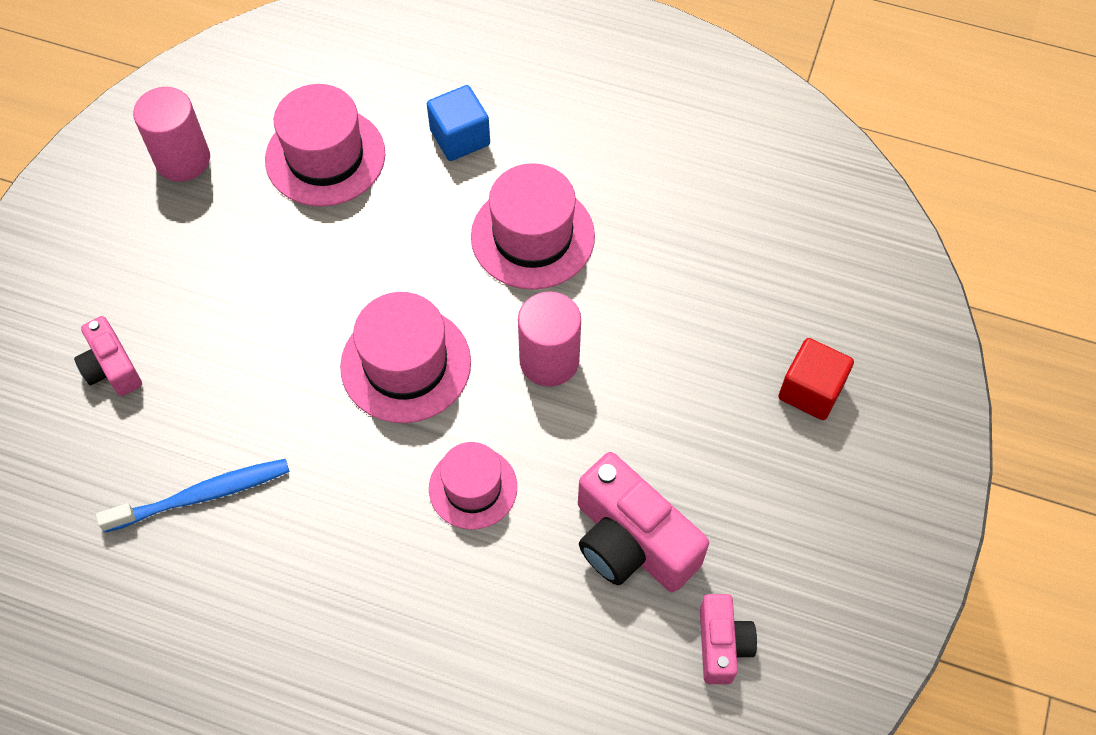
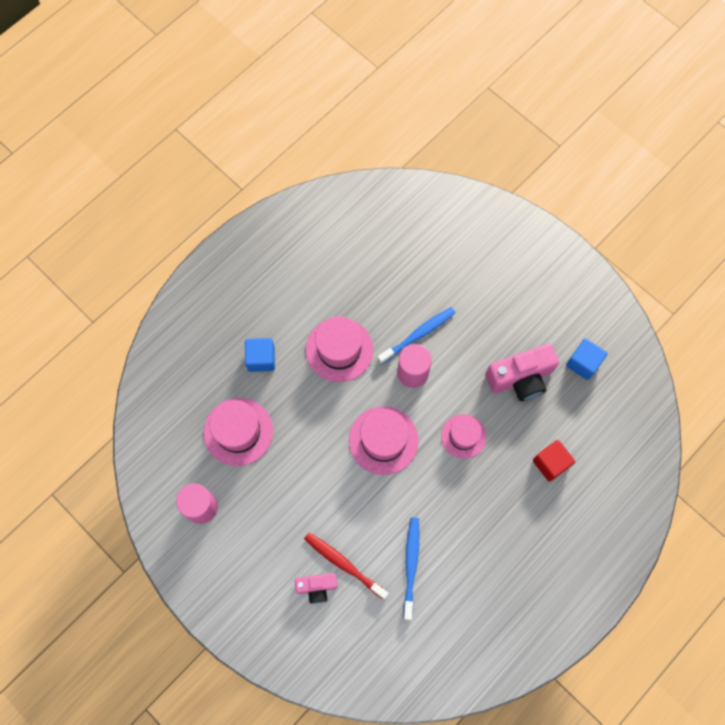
camera: 65 degrees left, 10 degrees up
pink camera [700,594,757,684] -> blue cube [566,339,607,380]
red cube [778,338,854,420] -> red cube moved to [533,440,575,482]
none -> red toothbrush [304,533,389,600]
none -> blue toothbrush [377,307,456,364]

